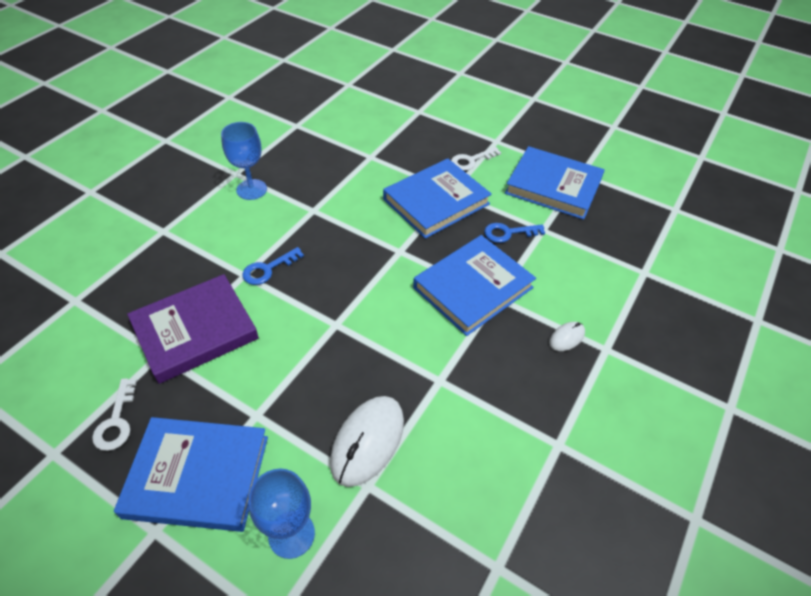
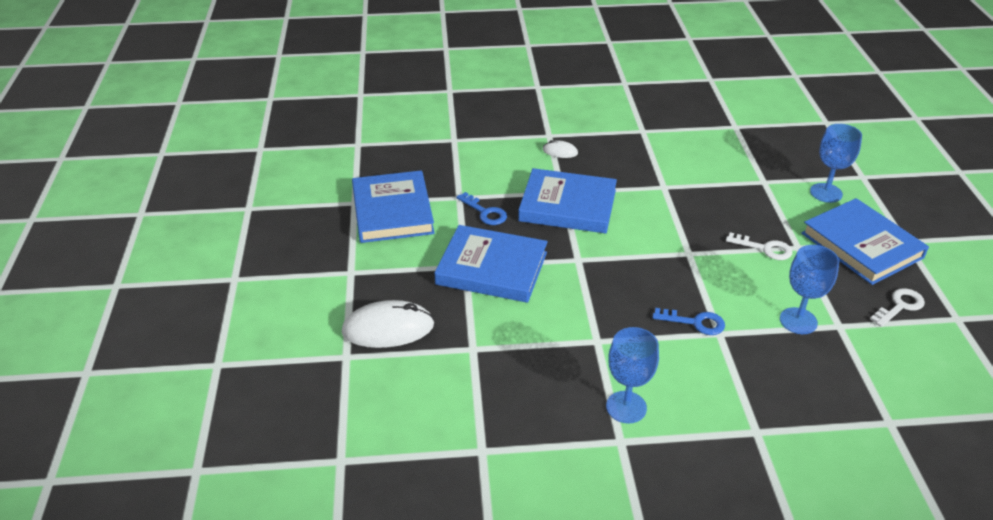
camera: 125 degrees left, 10 degrees down
purple book [127,274,259,384] -> blue goblet [780,245,839,334]
white mouse [330,396,404,487] -> white mouse moved to [342,300,434,348]
white key [451,147,501,171] -> white key moved to [726,232,792,260]

